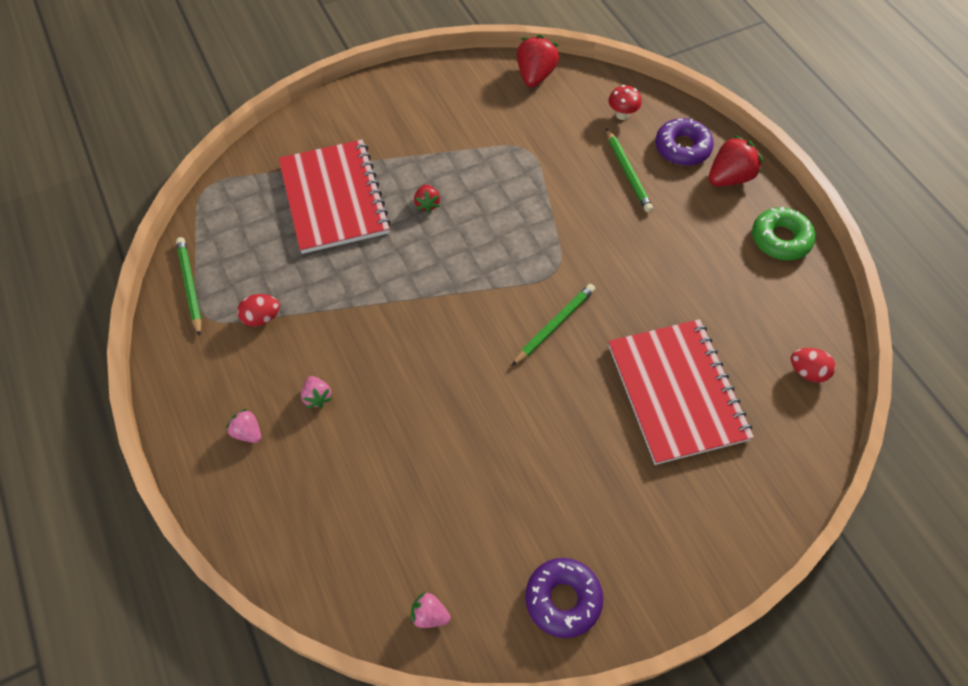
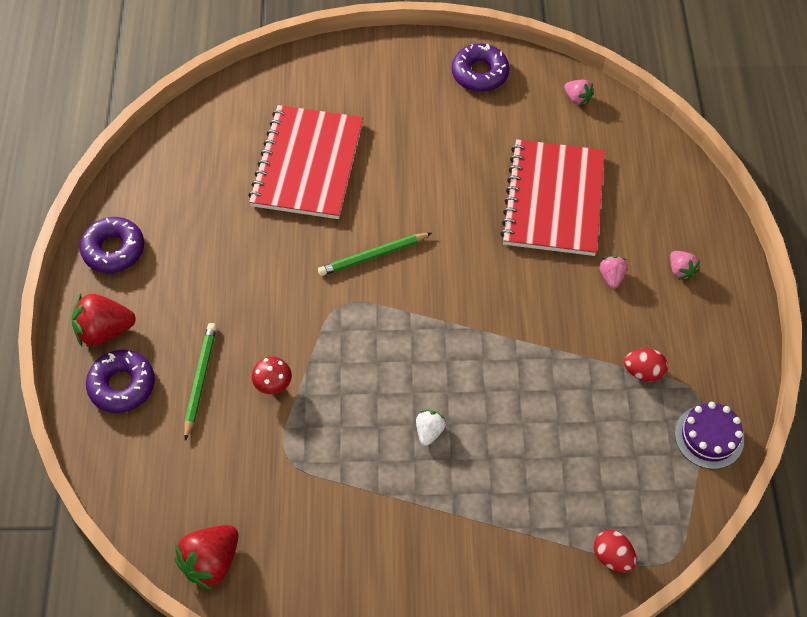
camera: 155 degrees left, 0 degrees up
green pencil [176,237,202,336] -> purple cake [675,402,744,469]
red notebook [278,139,391,254] -> red notebook moved to [500,139,605,256]
red strawberry [414,185,440,213] -> white strawberry [416,410,446,446]
red mushroom [608,85,642,120] -> red mushroom moved to [252,357,292,394]
green donut [752,207,815,260] -> purple donut [80,217,144,273]
red egg [791,348,835,383] -> red egg moved to [594,530,637,572]

